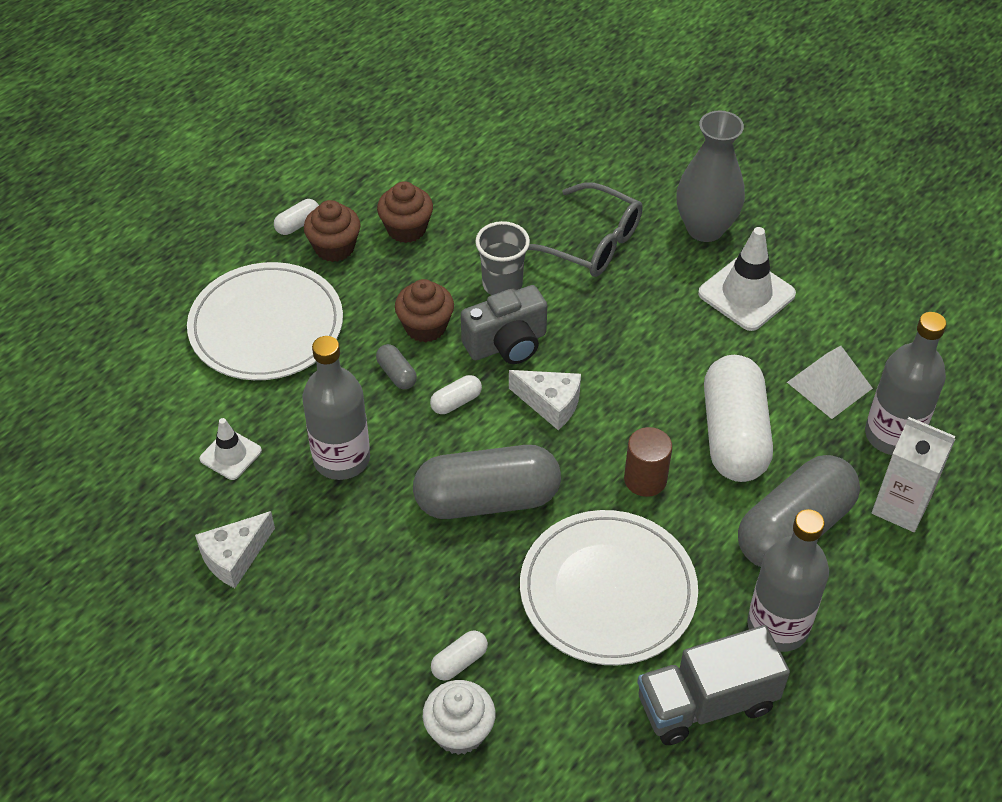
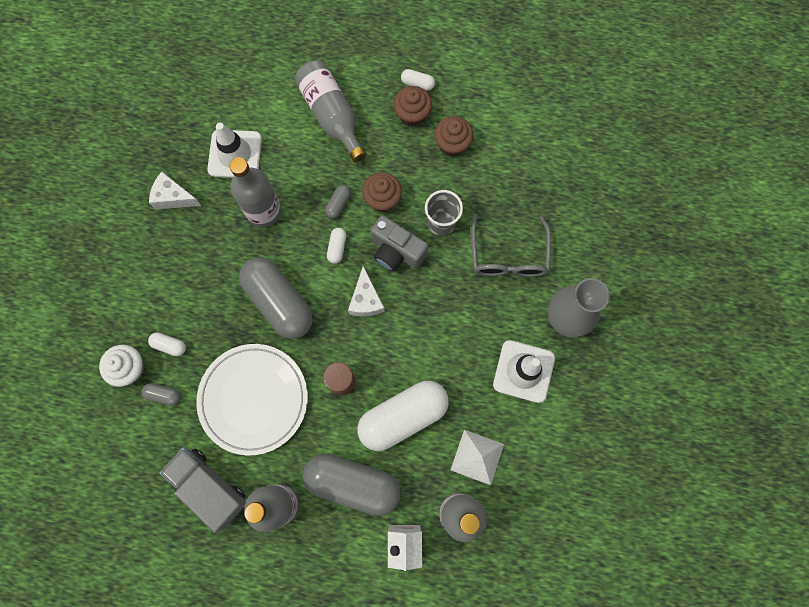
camera: 60 degrees right, 25 degrees up
white plate [187,262,343,380] -> grey bottle [295,61,366,162]
white traffic cone [200,418,262,480] -> white traffic cone [207,123,262,178], size x1.72
white capsule [430,375,482,414] -> white capsule turned 75 degrees clockwise [327,227,347,264]
none -> grey capsule [142,383,181,406]

